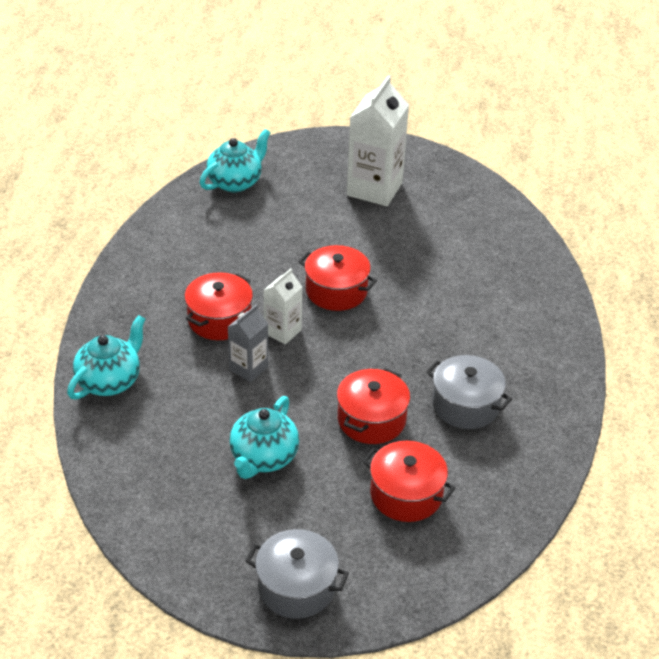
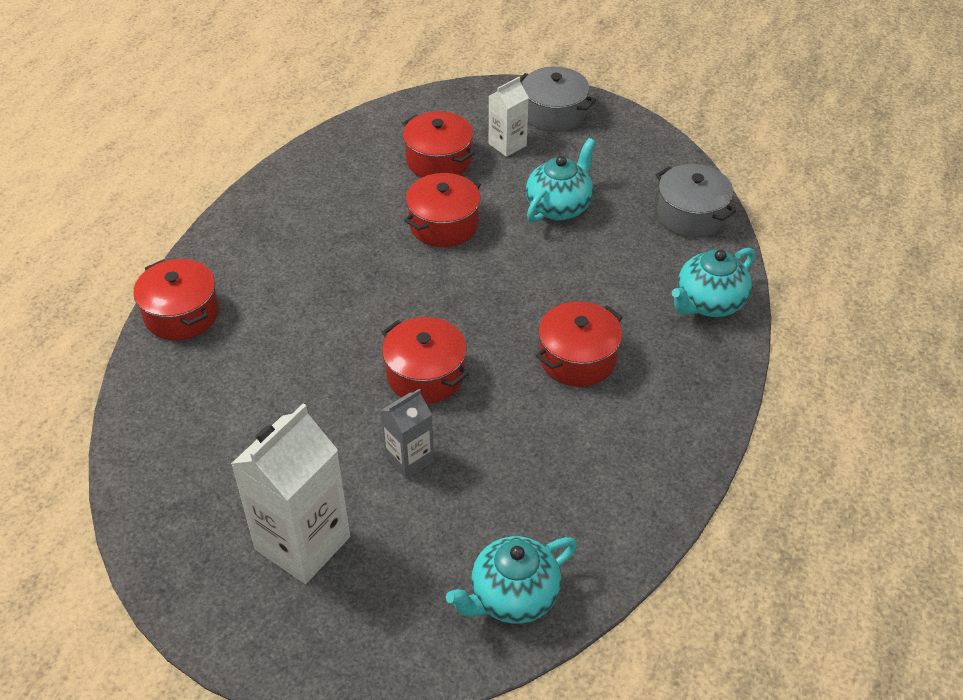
camera: 165 degrees left, 5 degrees up
grey carton [228,304,268,382] -> grey carton moved to [380,389,434,479]
white carton [263,268,302,345] -> white carton moved to [489,77,529,157]
grey pot [426,355,512,429] -> grey pot moved to [656,164,736,238]
none -> red pot [133,259,219,340]

